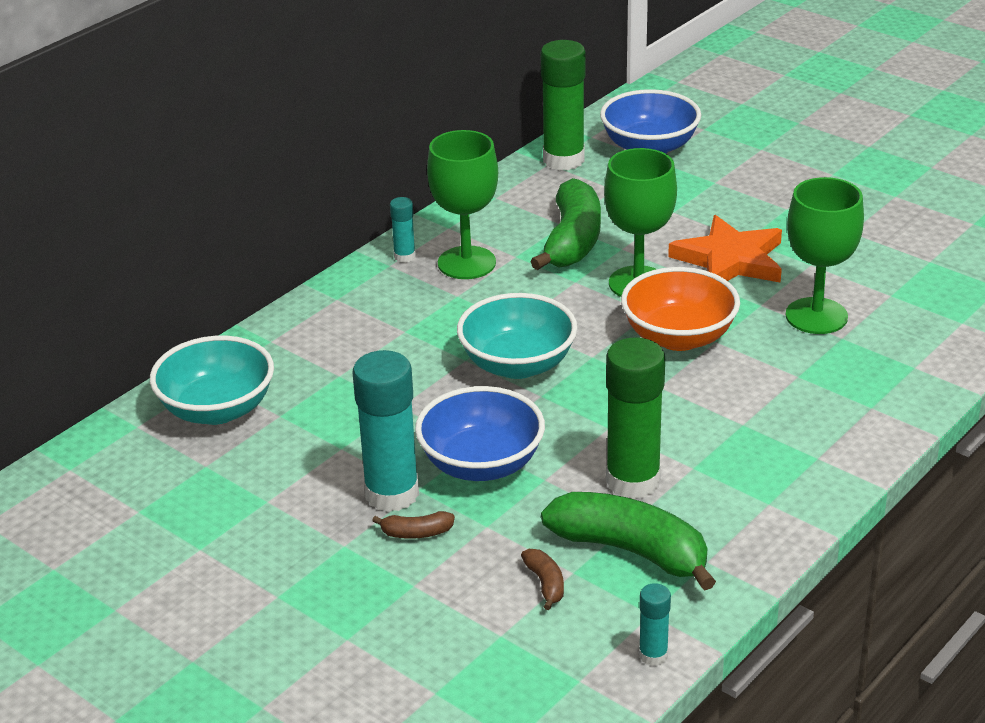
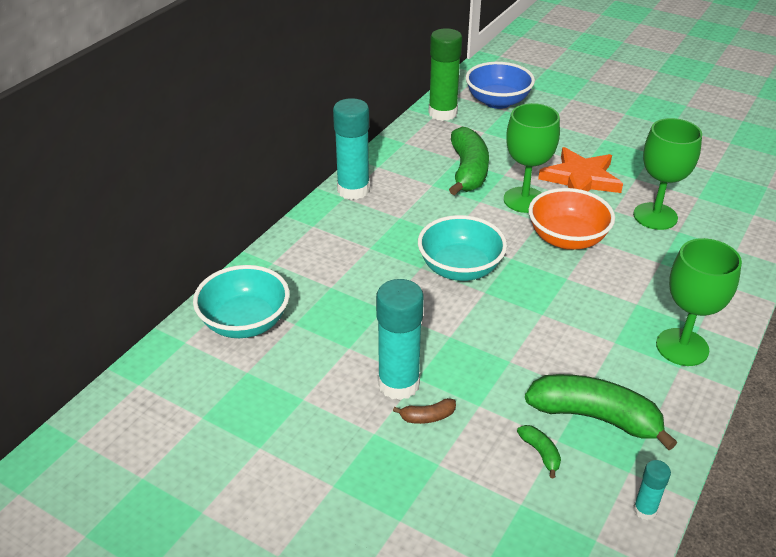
camera: 10 degrees left, 5 degrees up
turquoise glue stick [390,197,416,263] -> turquoise glue stick [333,98,370,200], size x2.09
blue bowl [415,386,545,481] -> none
green goblet [427,130,498,279] -> green goblet moved to [656,238,742,366]
brown banana [521,549,564,610] -> green banana [517,425,561,479]
green glue stick [606,338,665,499] -> none

